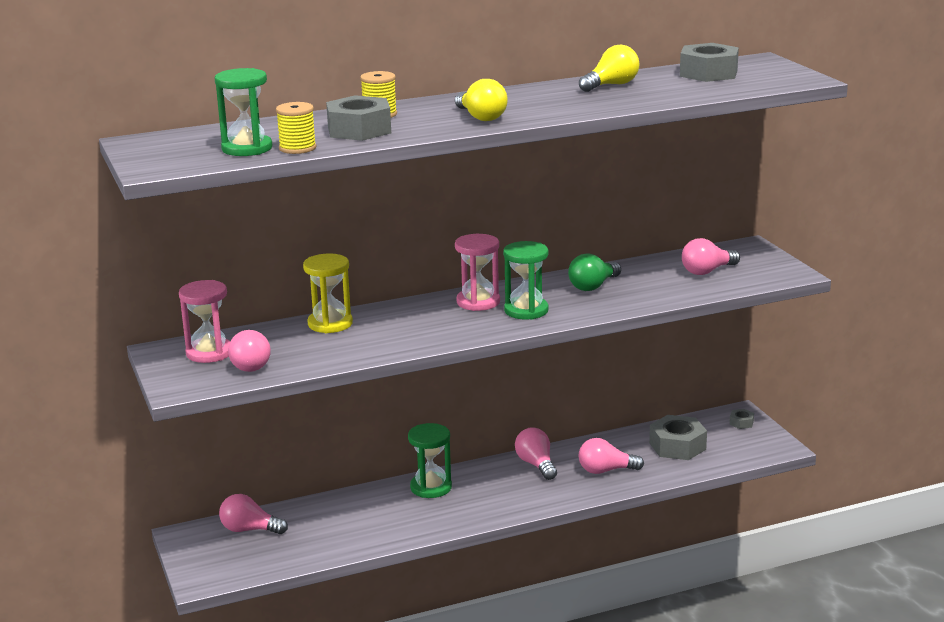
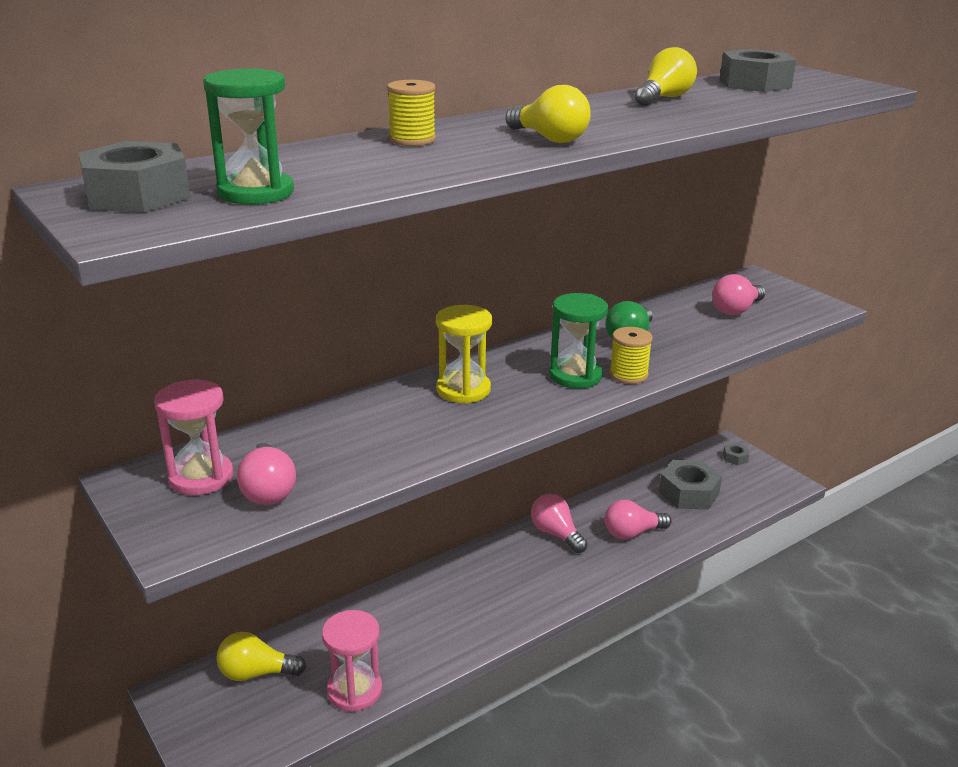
camera: 15 degrees left, 5 degrees up
pink light bulb [219,494,288,534] -> yellow light bulb [216,632,306,681]
yellow spool [276,102,316,154] -> yellow spool moved to [609,327,653,384]
yellow hourglass [303,253,353,333] -> yellow hourglass moved to [436,305,492,404]
grey nut [326,95,391,141] -> grey nut moved to [79,141,191,213]
green hourglass [408,423,452,498] -> none
pink hourglass [455,234,500,311] -> pink hourglass moved to [322,610,382,712]

